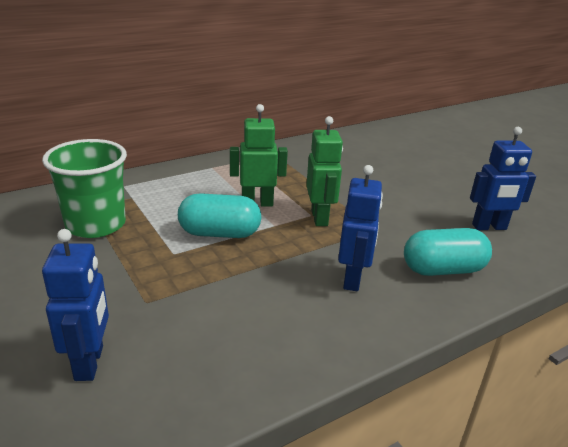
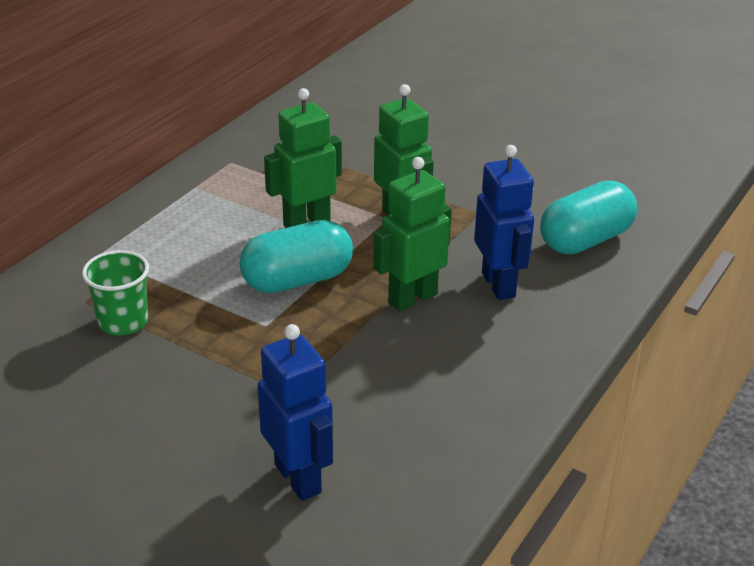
camera: 25 degrees left, 5 degrees up
green cup [42,139,127,238] -> green cup [82,250,149,335], size x0.58
blue robot [470,127,536,230] -> none
none -> green robot [373,157,452,311]

